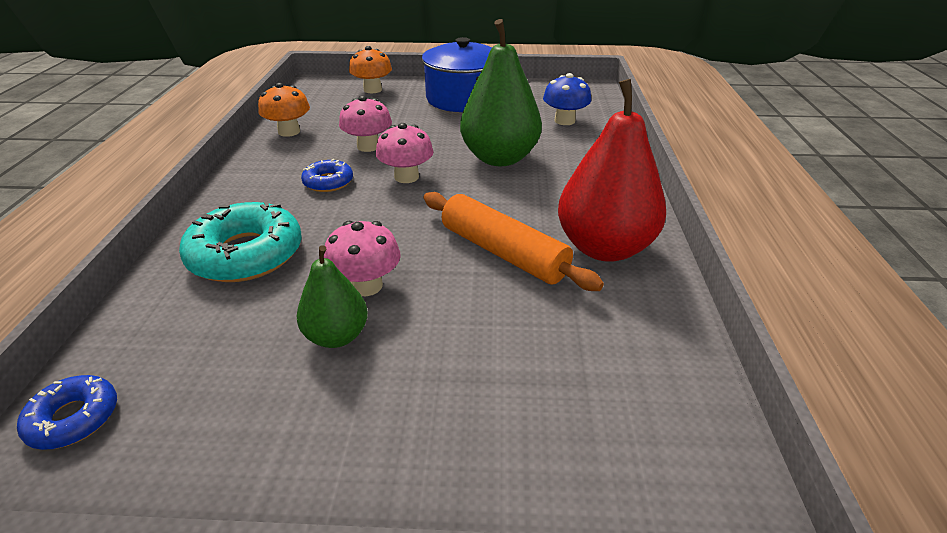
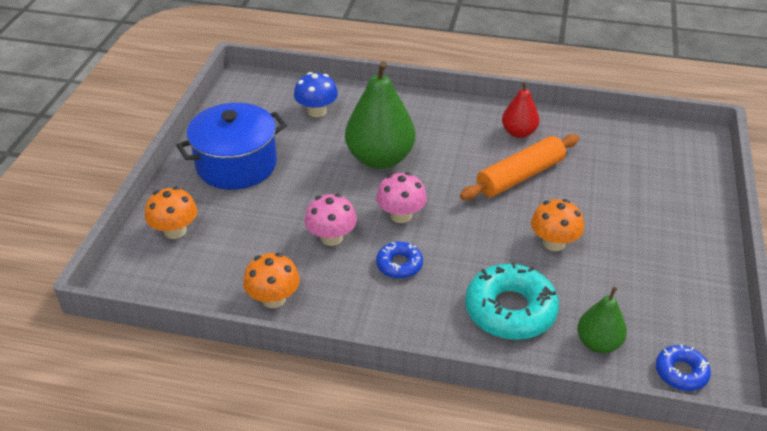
camera: 80 degrees left, 5 degrees up
green pear [297,245,368,348] -> green pear moved to [577,287,627,353]
pink mushroom [324,221,401,296] -> orange mushroom [531,199,584,251]
red pear [558,79,666,262] -> red pear [502,82,539,138], size x0.55

